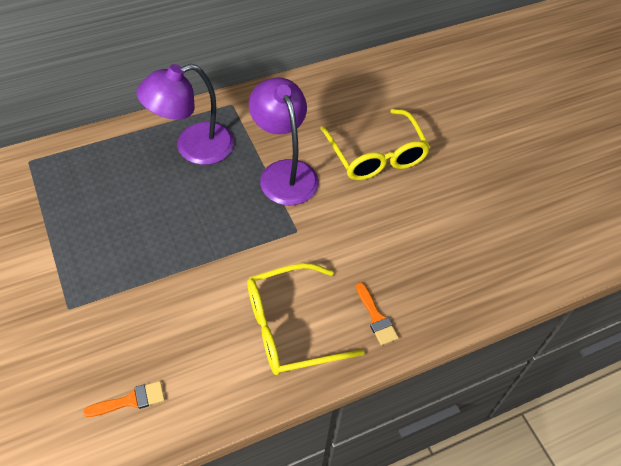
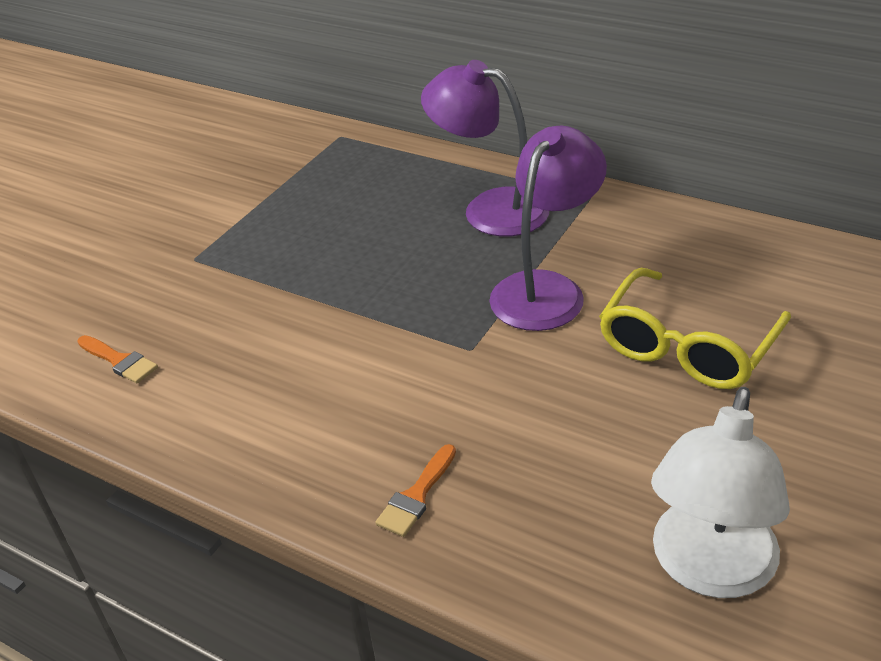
camera: 60 degrees right, 15 degrees down
yellow glasses [247,263,365,375] -> none
none -> white lamp [651,387,790,598]

